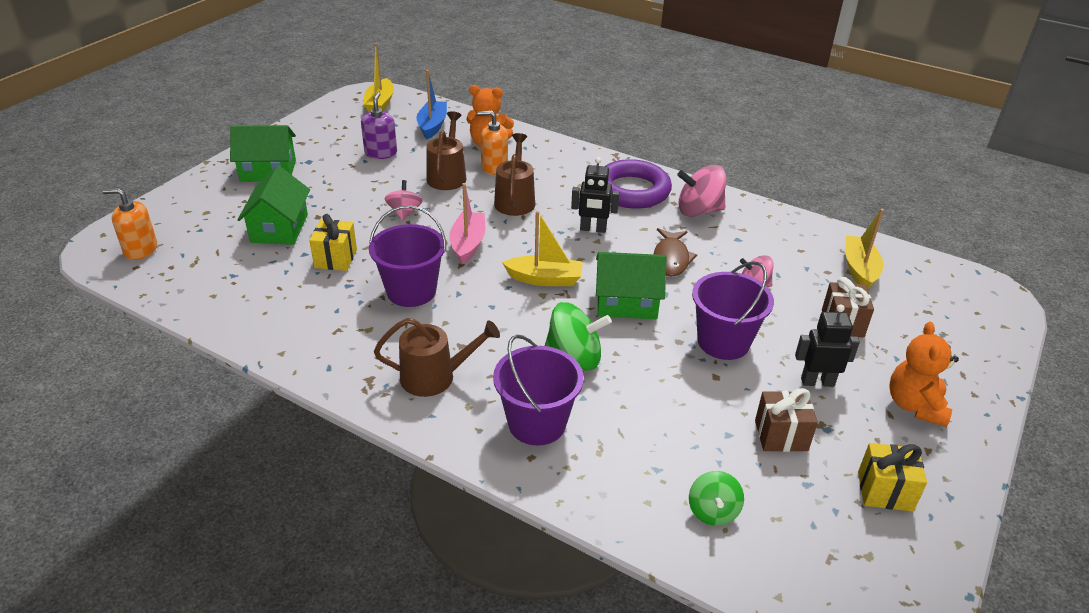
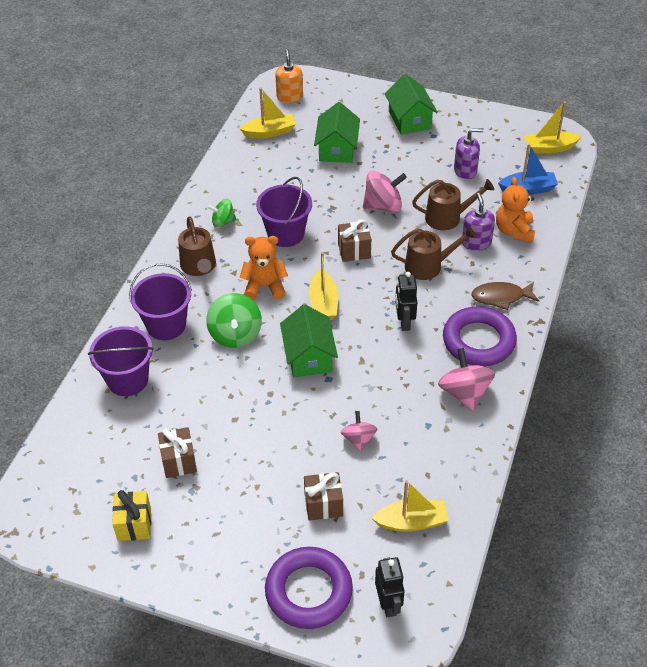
camera: 80 degrees right, 10 degrees up
green house [237,166,310,245] -> green house turned 75 degrees counterclockwise [314,102,360,163]
yellow gift [309,214,357,271] -> none
pink spinning top [385,180,422,220] -> pink spinning top [363,171,407,212], size x1.62
pink boat [449,183,485,265] -> brown gift [338,219,371,262]
orange soap dispenser [477,110,508,175] -> purple soap dispenser [462,193,495,251]
brown fish [654,228,697,276] -> brown fish moved to [471,282,539,310]
green spinning top [689,471,744,526] -> green spinning top moved to [207,199,236,228]
purple bucket [692,261,774,360] -> purple bucket moved to [88,326,154,396]
black robot [795,304,860,387] -> black robot moved to [375,557,405,617]
orange teddy bear [890,321,959,427] -> orange teddy bear moved to [240,236,288,300]
none -> yellow boat [240,88,296,138]
none -> purple ring [265,547,353,629]

